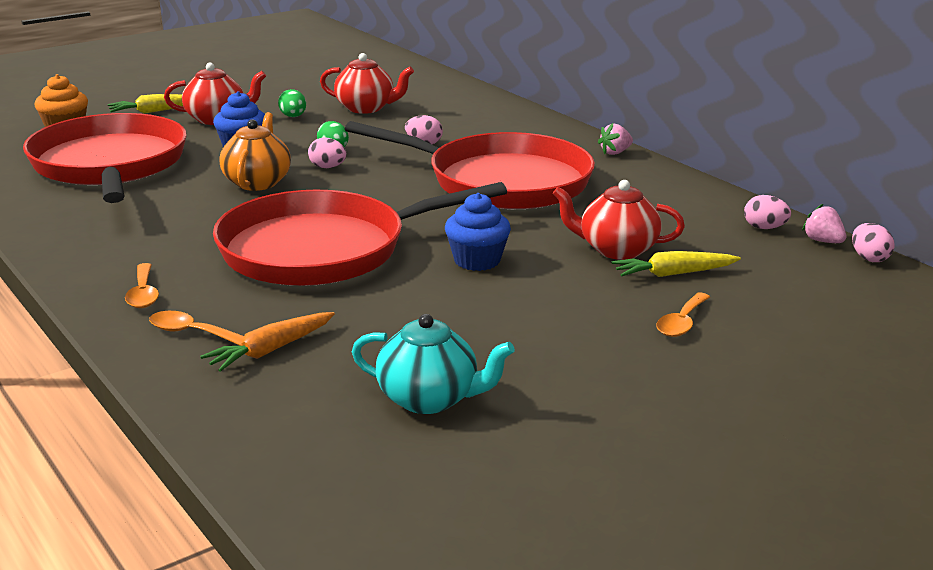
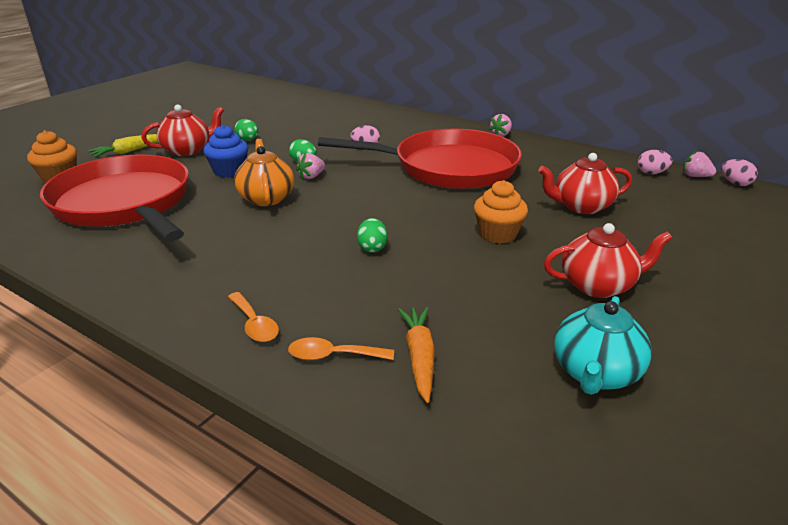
camera: 20 degrees left, 5 degrees up
orange carrot [200,312,335,372] -> orange carrot turned 150 degrees clockwise [398,307,435,403]
red pan [213,182,507,286] -> green egg [357,218,387,253]
pink egg [308,137,346,168] -> pink strawberry [296,153,325,179]
red teapot [320,53,414,114] -> red teapot moved to [544,223,672,298]
turquoise teapot [352,314,515,414] -> turquoise teapot turned 120 degrees clockwise [554,296,652,395]
blue cupcake [445,193,511,271] -> orange cupcake [474,180,528,244]
yellow carrot [612,251,741,277] -> none
orange spoon [656,293,710,337] -> none

